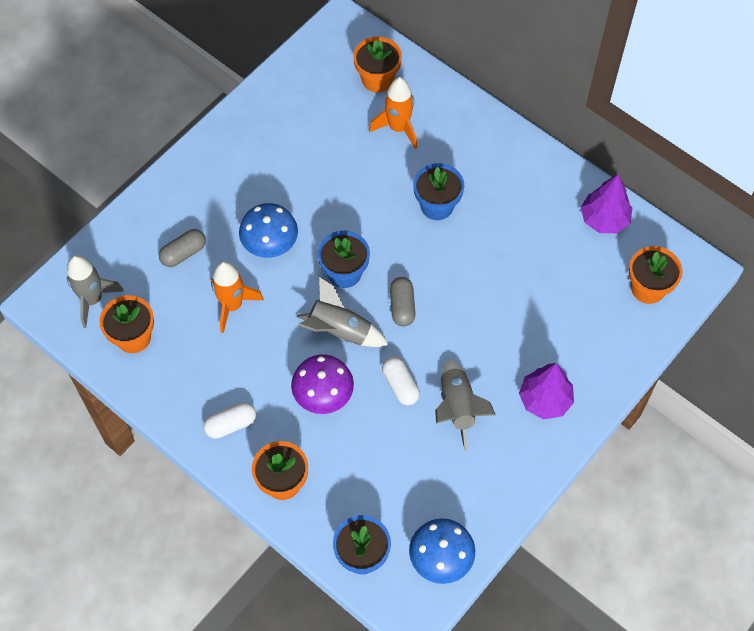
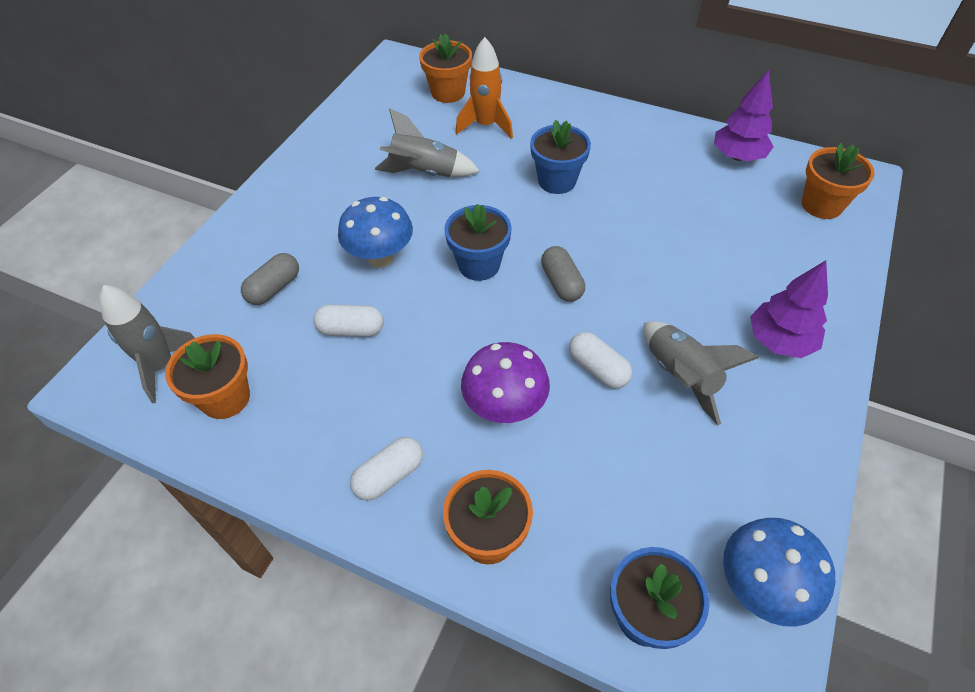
camera: 15 degrees left, 10 degrees down
orange rocket [211,261,264,333] -> white capsule [313,305,383,337]
grey rocket [296,277,388,347] -> grey rocket moved to [375,108,480,177]

